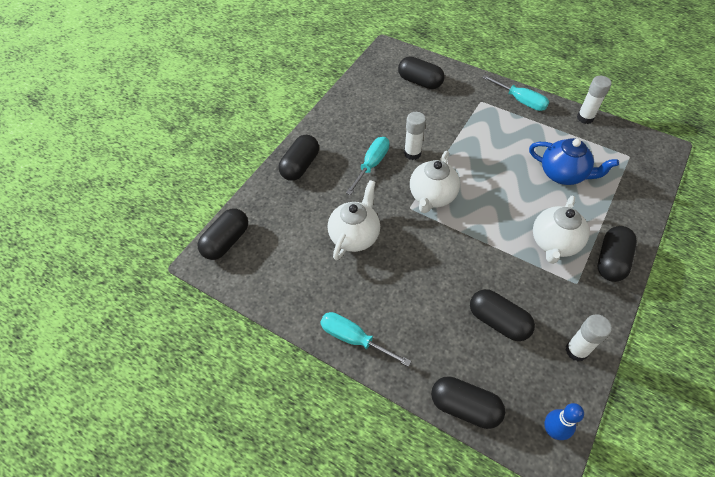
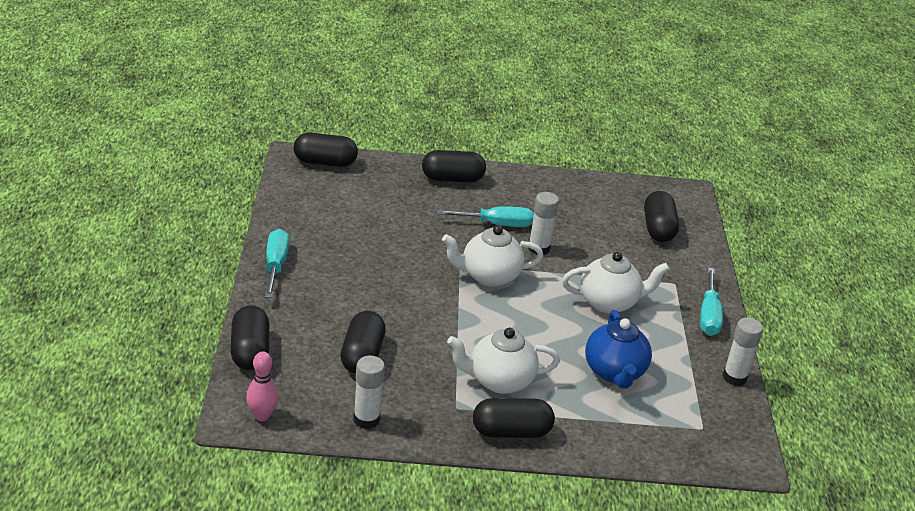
camera: 55 degrees right, 20 degrees down
white teapot [328,180,380,261] -> white teapot moved to [562,252,670,314]
blue bowling pin [544,403,584,440] -> pink bowling pin [246,351,278,421]

